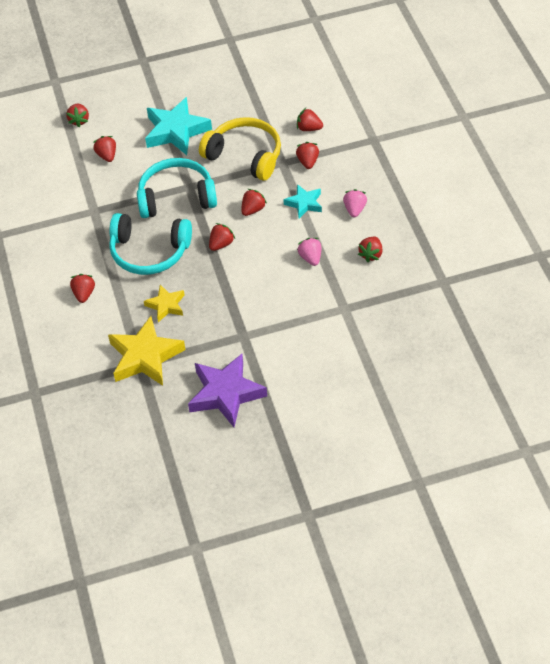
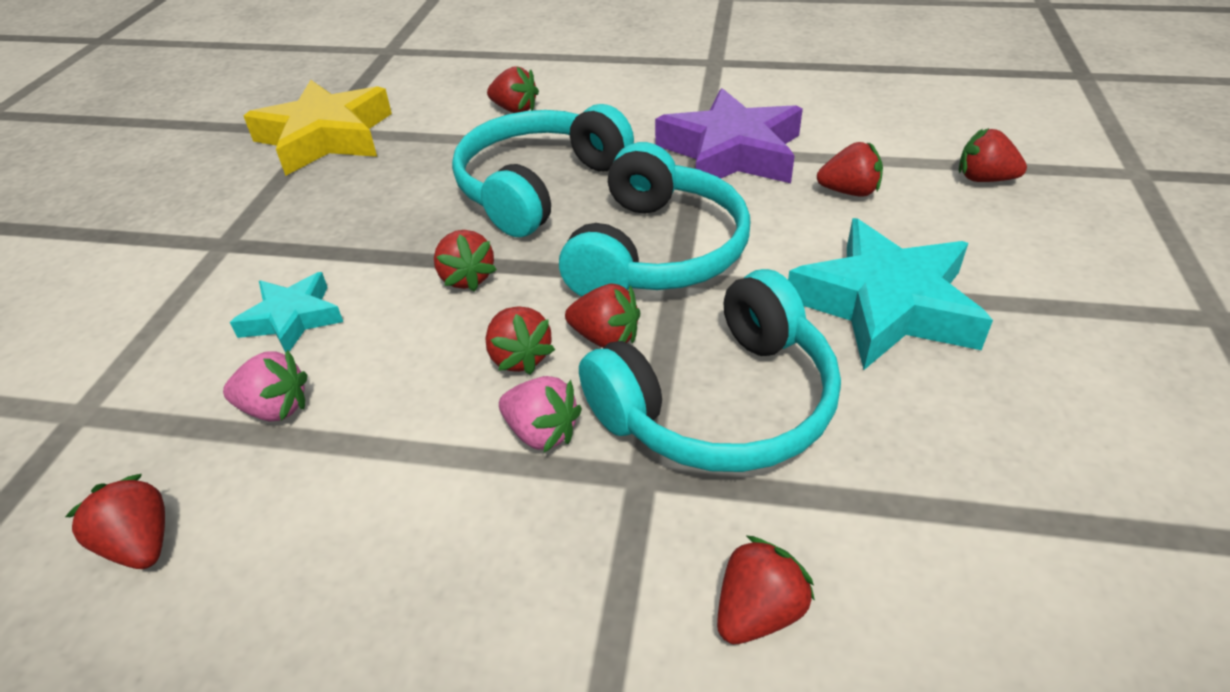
camera: 115 degrees right, 10 degrees down
yellow star [144,285,185,322] -> none
purple star [188,354,267,427] -> purple star moved to [655,88,803,183]
yellow headphones [199,117,281,181] -> turquoise headphones [579,269,841,472]
turquoise star [283,184,322,218] -> turquoise star moved to [230,272,343,353]
red strawberry [296,142,319,169] -> red strawberry moved to [565,284,640,348]
pink strawberry [343,189,367,217] -> pink strawberry moved to [499,376,582,452]

